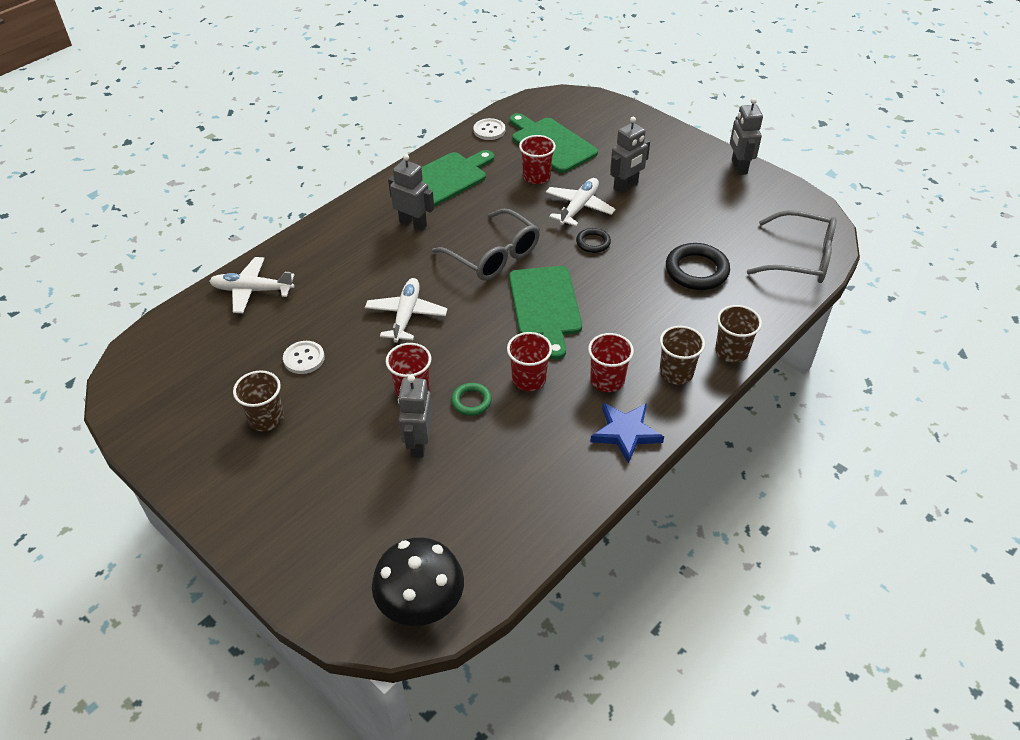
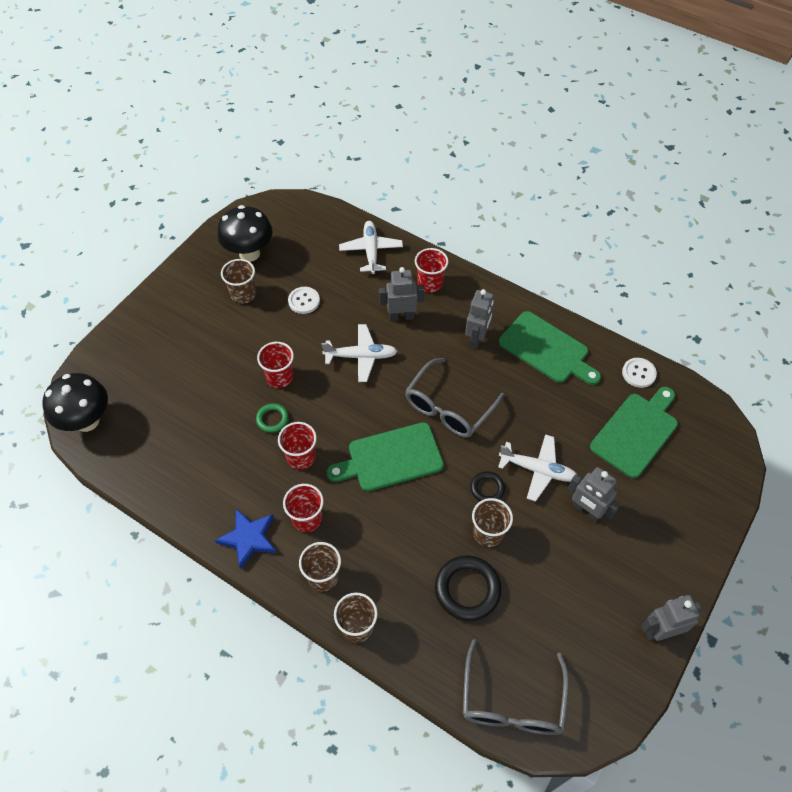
camera: 80 degrees right, 10 degrees up
grey robot [398,375,433,458] -> grey robot moved to [379,267,424,321]
red cup [519,135,556,184] -> red cup moved to [415,248,448,293]
none -> black mushroom [218,205,272,262]
none -> brown cup [472,498,513,547]

